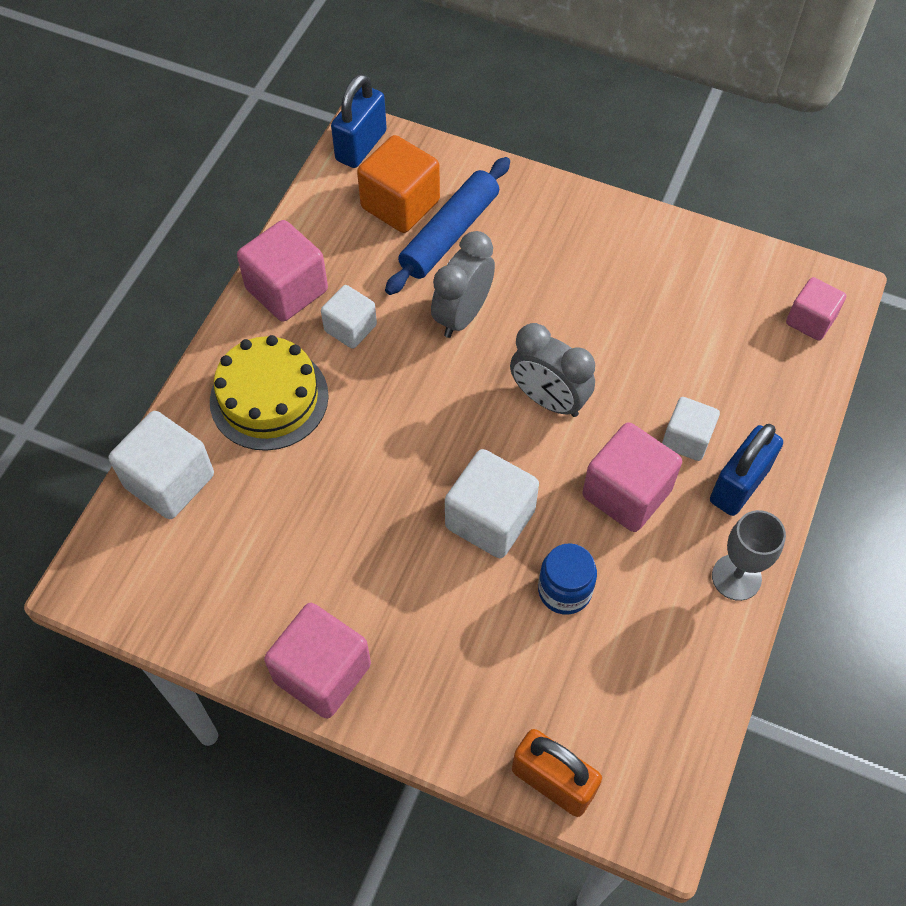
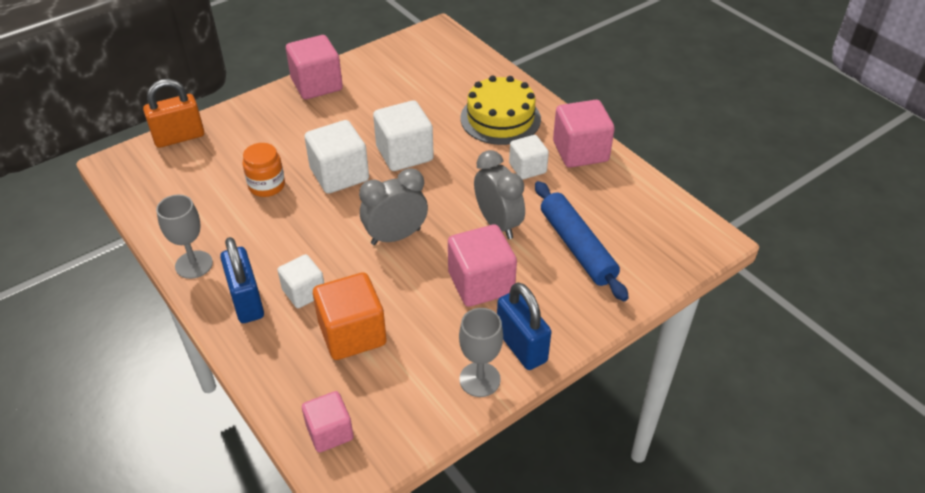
camera: 120 degrees right, 15 degrees down
white cube [109,411,214,519] -> white cube moved to [373,100,434,171]
blue padlock [331,74,387,168] -> blue padlock moved to [497,283,551,370]
orange cube [357,135,440,233] -> orange cube moved to [313,272,387,360]
blue jar [538,543,597,615] -> orange jar [243,143,285,197]
pink cube [582,422,682,532] -> pink cube moved to [448,224,517,307]
none -> grey goblet [459,308,503,397]

